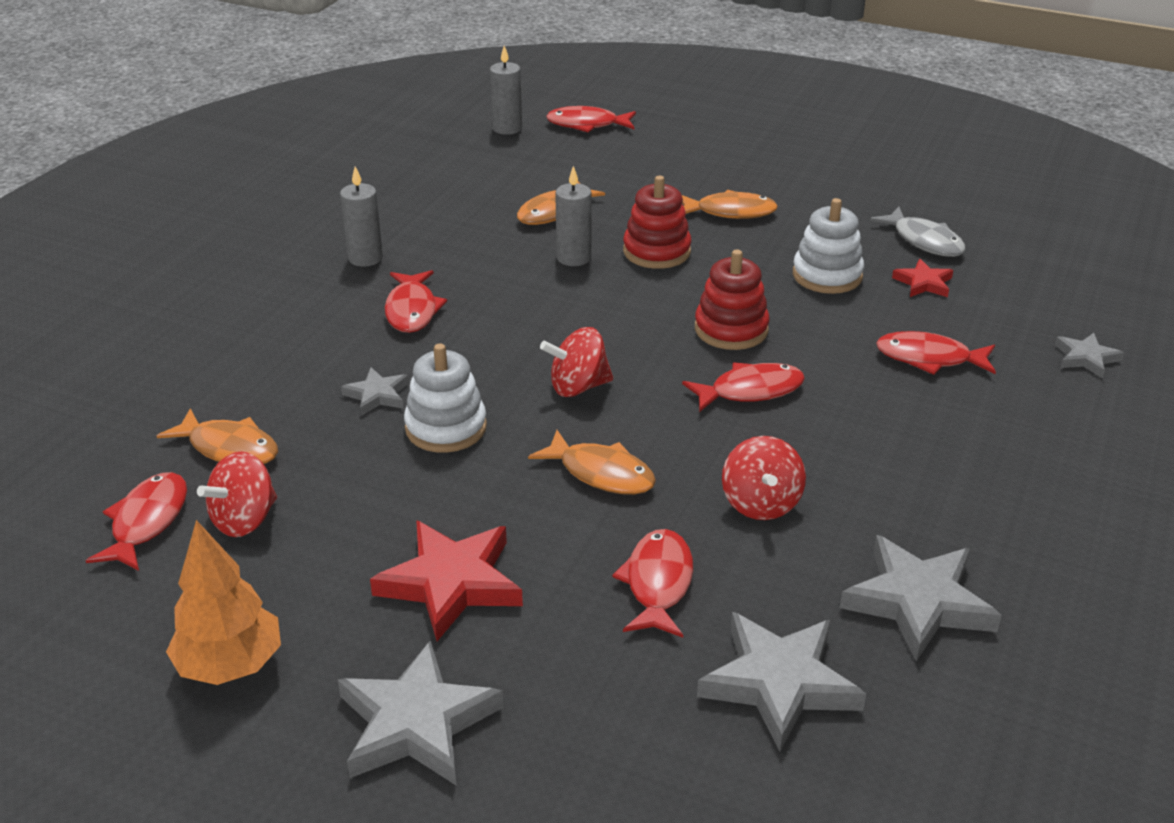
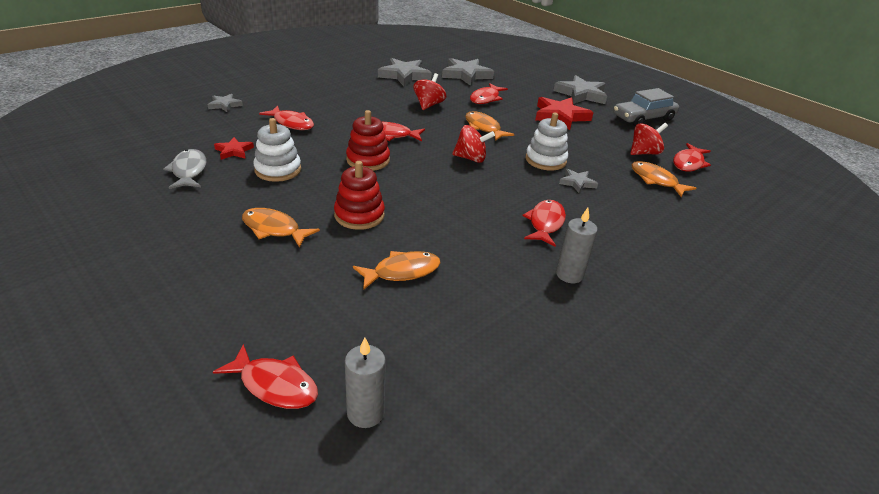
camera: 160 degrees left, 0 degrees up
orange tree [166,520,281,685] -> grey car [614,88,679,126]
grey candle [555,166,592,266] -> none

